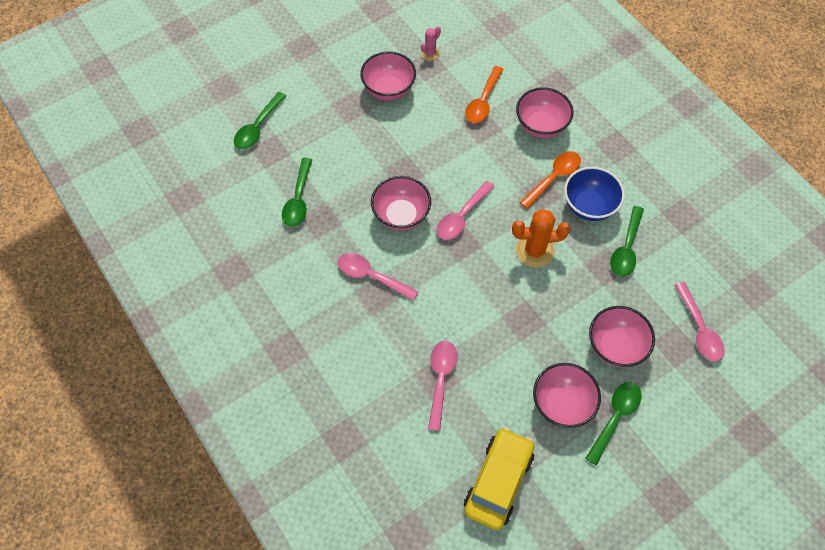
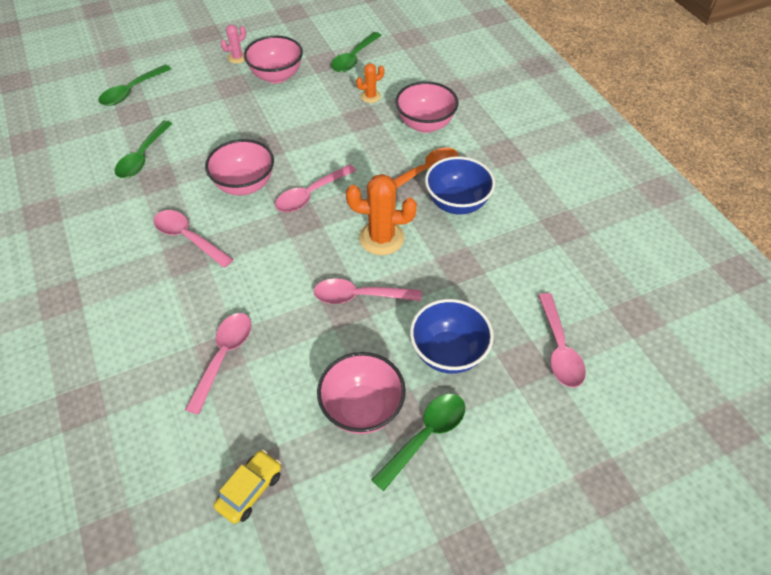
camera: 10 degrees right, 10 degrees down
pink cactus [421,26,441,61] -> pink cactus moved to [221,25,246,64]
yellow car [464,427,534,530] -> yellow car [214,450,281,524], size x0.56
orange spoon [465,66,504,123] -> orange cactus [356,63,385,103]
pink bowl [589,306,655,367] -> blue bowl [410,299,494,374]
green spoon [610,206,644,277] -> green spoon moved to [331,32,382,72]
none -> pink spoon [314,278,422,304]

